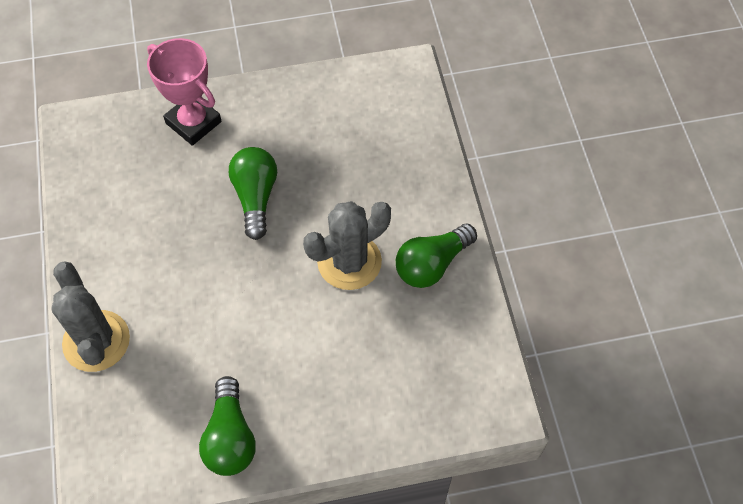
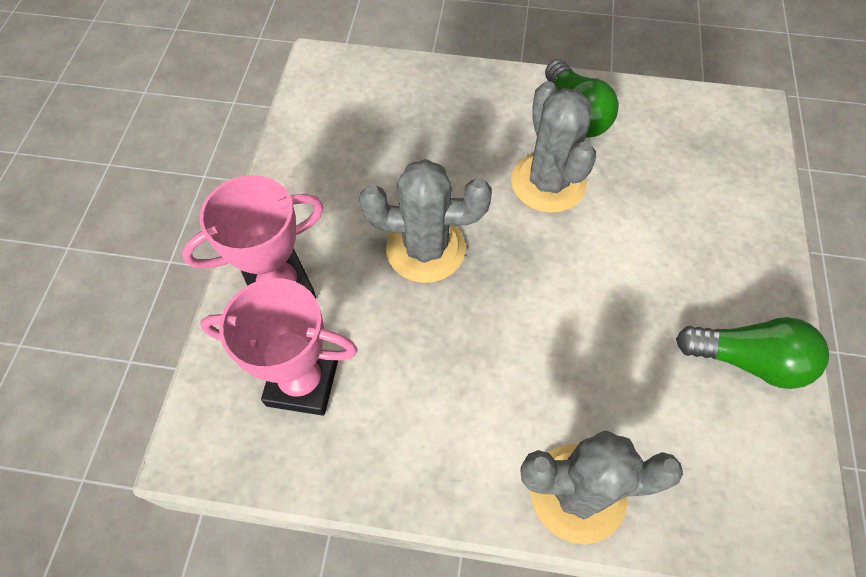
camera: 70 degrees left, 0 degrees up
green light bulb [229,147,277,240] -> grey cactus [359,159,492,283]
none -> pink trophy [200,278,358,416]

